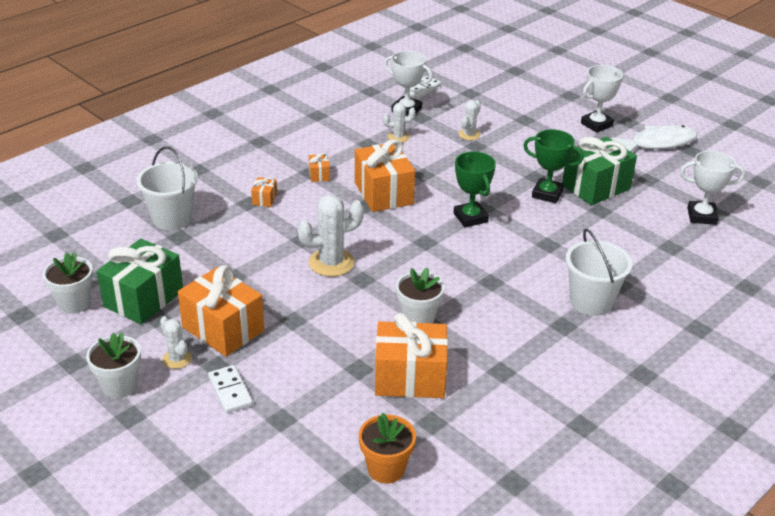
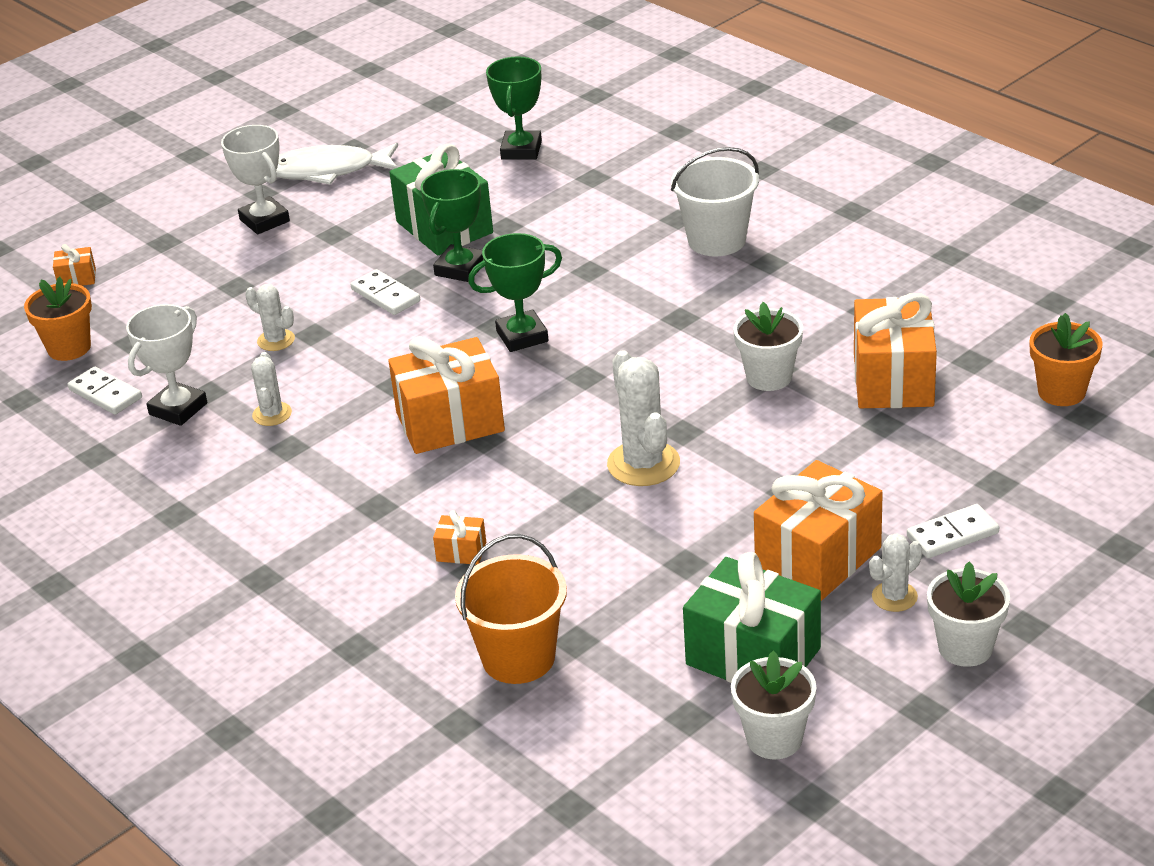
camera: 85 degrees left, 0 degrees up
white bucket [137,146,198,230] -> orange bucket [455,534,567,684]
orange gift [309,153,330,182] -> orange gift moved to [53,244,96,286]
white fish [611,125,697,152] -> white fish turned 75 degrees counterclockwise [276,143,398,184]
white trophy [680,151,745,225] -> green trophy [486,56,542,160]
none -> orange flower pot [24,276,92,361]
none -> white domino [351,269,420,315]

